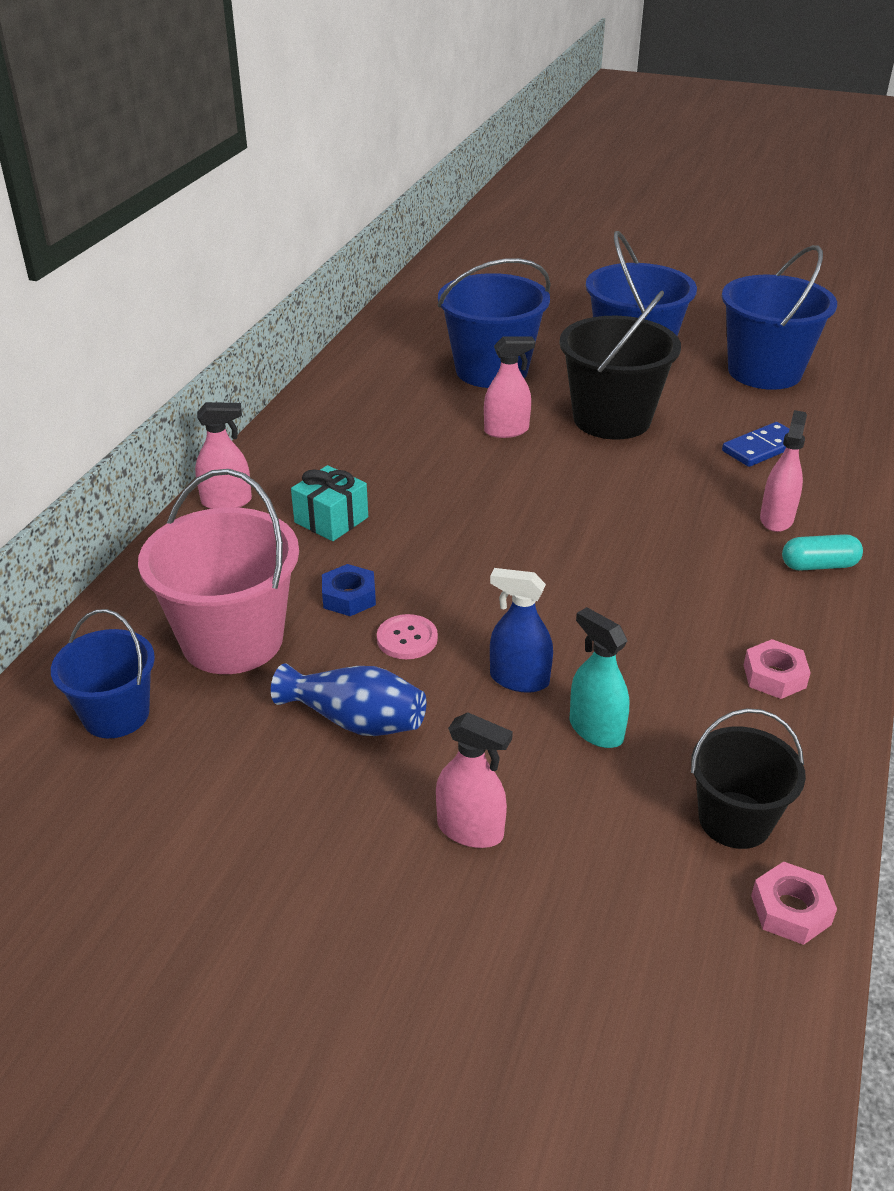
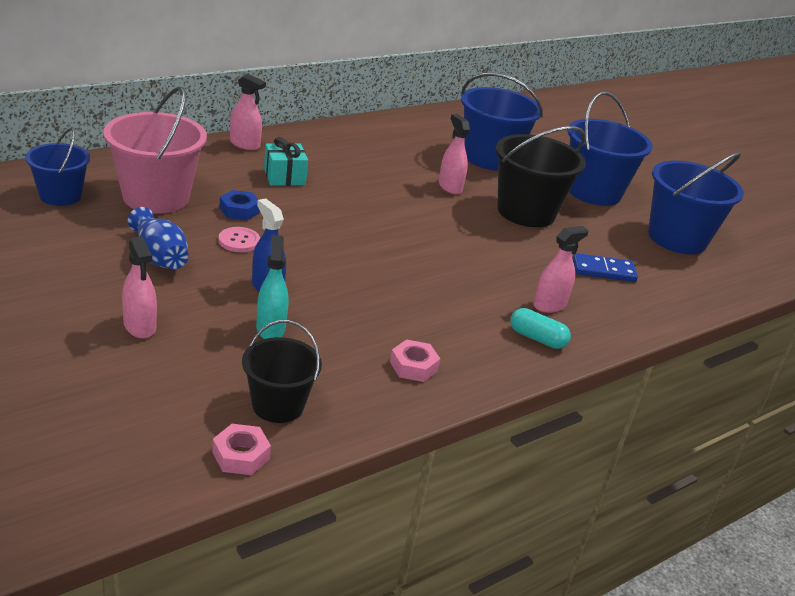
camera: 30 degrees right, 5 degrees down
pink spray bottle [484,337,535,438] -> pink spray bottle turned 135 degrees counterclockwise [439,114,470,194]

